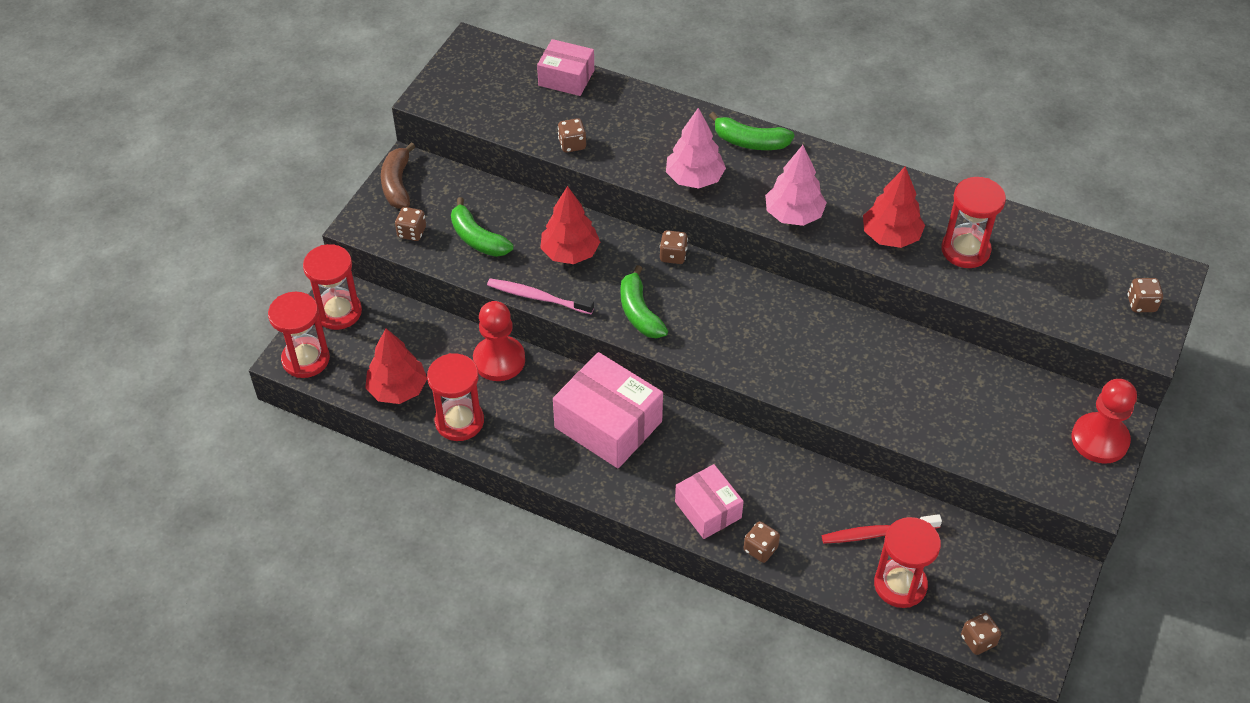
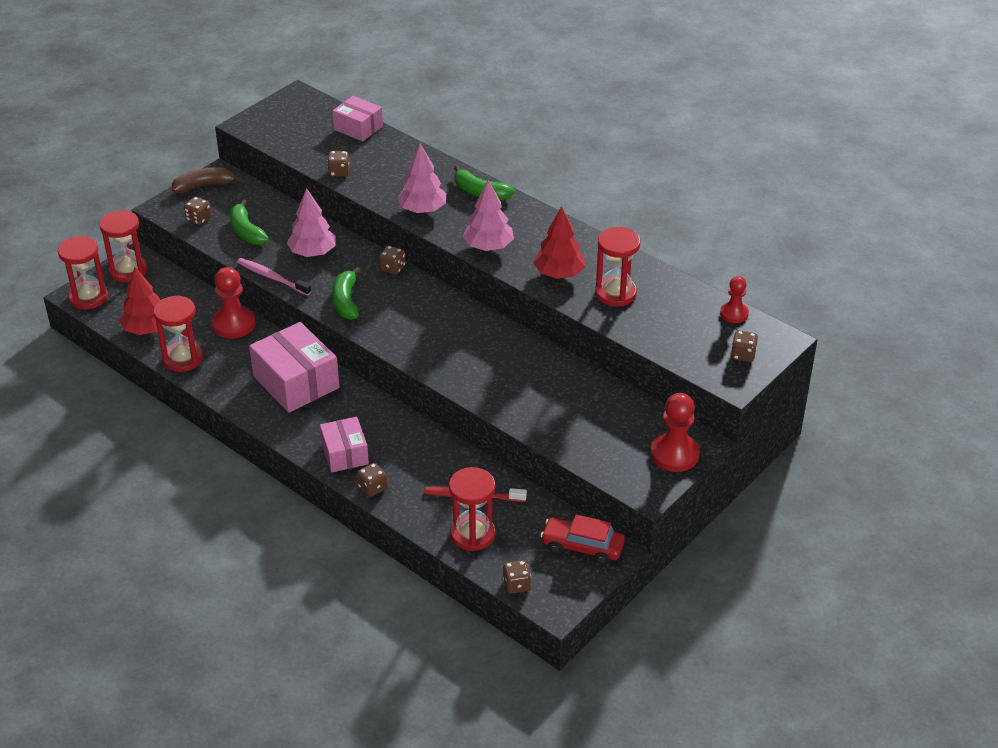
camera: 15 degrees right, 10 degrees down
brown banana [381,143,415,209] -> brown banana turned 60 degrees clockwise [172,167,242,193]
red tree [540,186,600,264] -> pink tree [287,188,336,257]
none -> red car [541,515,625,564]
none -> red pawn [720,276,749,323]

